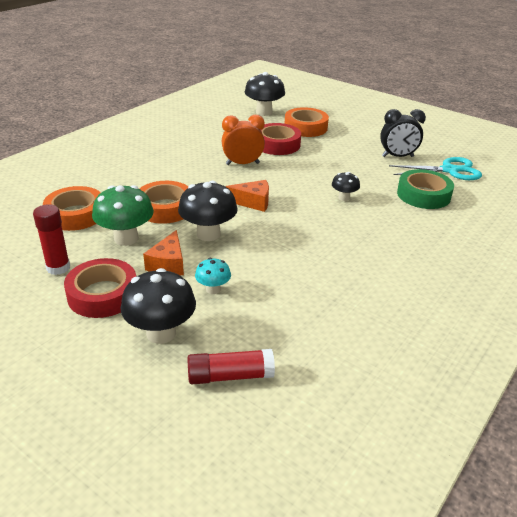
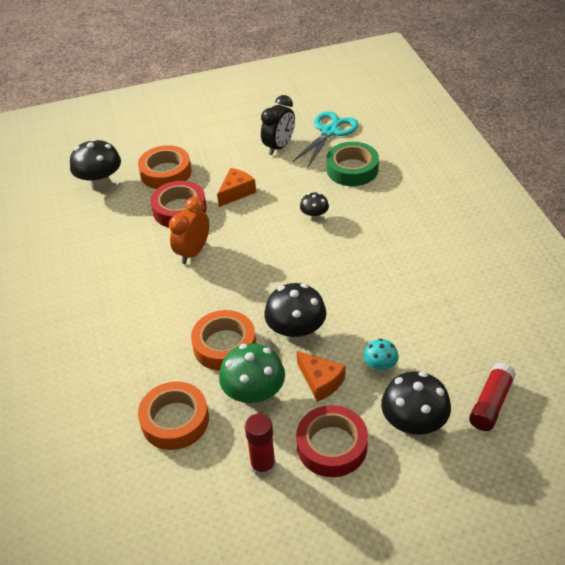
camera: 50 degrees left, 10 degrees up
orange cheese [225,180,269,212] -> orange cheese moved to [217,168,256,207]

